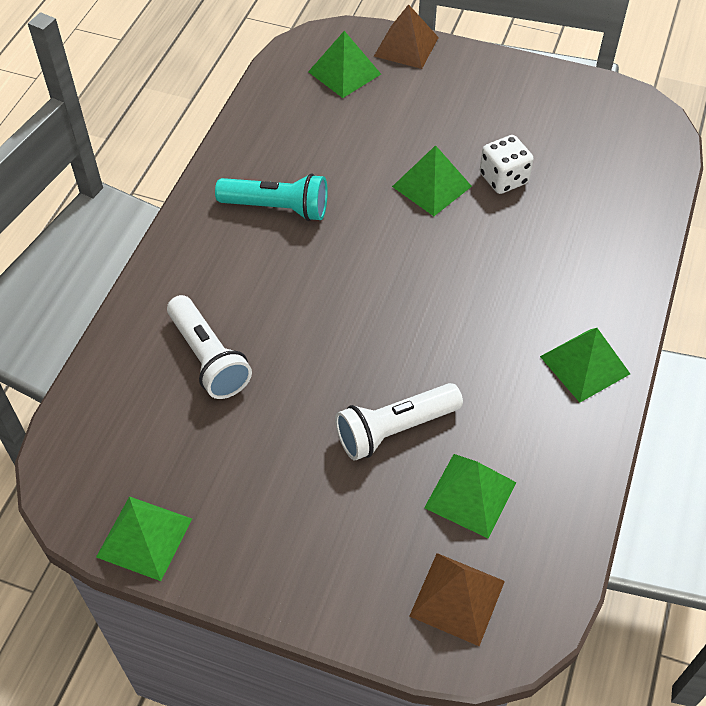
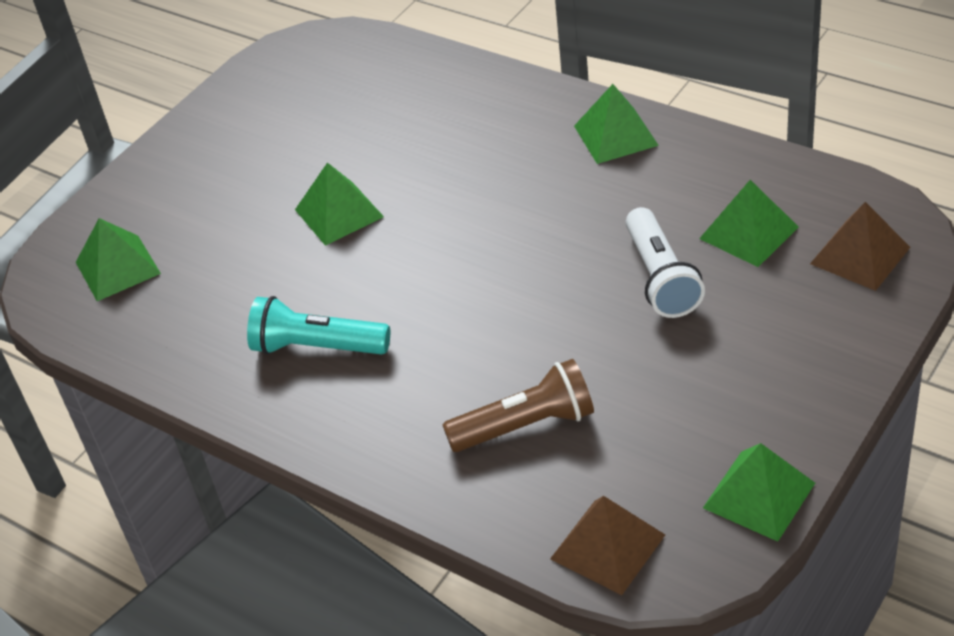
camera: 70 degrees left, 10 degrees down
white flashlight [167,295,252,399] -> brown flashlight [442,359,594,452]
turquoise flashlight [215,174,328,221] -> turquoise flashlight turned 105 degrees counterclockwise [247,296,390,355]
brown pyramid [374,4,439,69] -> brown pyramid moved to [550,496,665,595]
white dice [480,135,534,194] -> none

